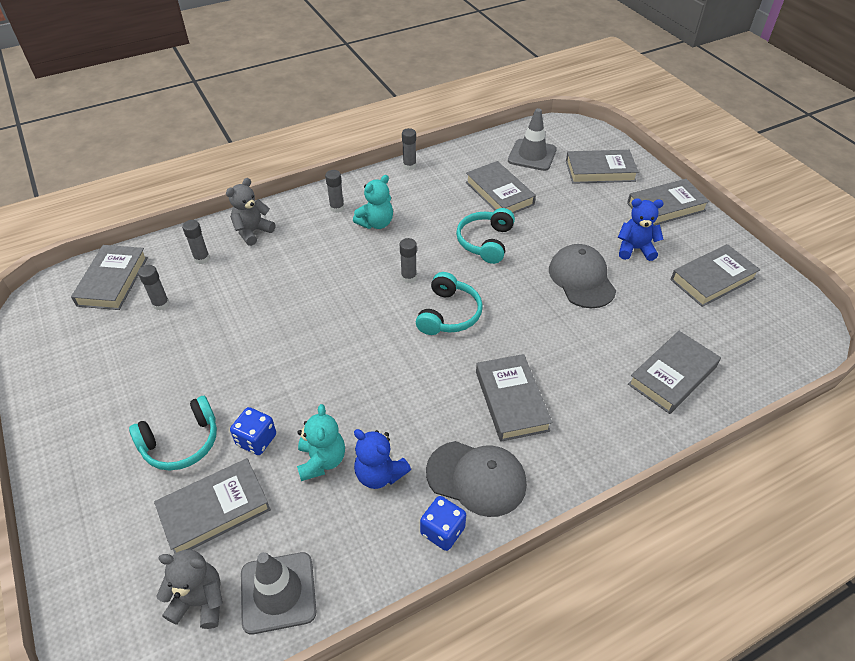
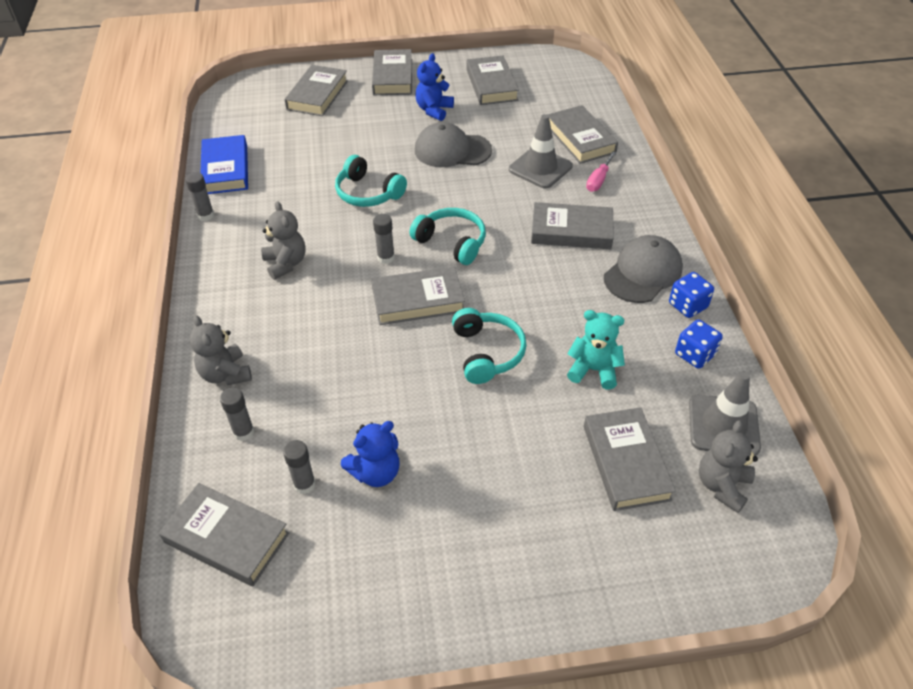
camera: 70 degrees left, 0 degrees up
turquoise headphones [129,396,217,471] -> turquoise headphones moved to [452,308,527,384]
blue dice [230,407,276,455] -> blue dice moved to [675,319,723,369]
grey glue stick [325,170,344,213] -> none
turquoise teddy bear [353,175,393,229] -> grey teddy bear [261,201,306,280]
blue teddy bear [354,429,411,489] -> blue teddy bear moved to [341,421,400,487]
grey book [466,161,536,214] -> grey book moved to [371,266,465,325]
grey traffic cone [508,108,557,171] -> grey traffic cone moved to [509,114,573,189]
none -> blue book [200,135,248,194]
none -> pink screwdriver [586,151,617,192]

